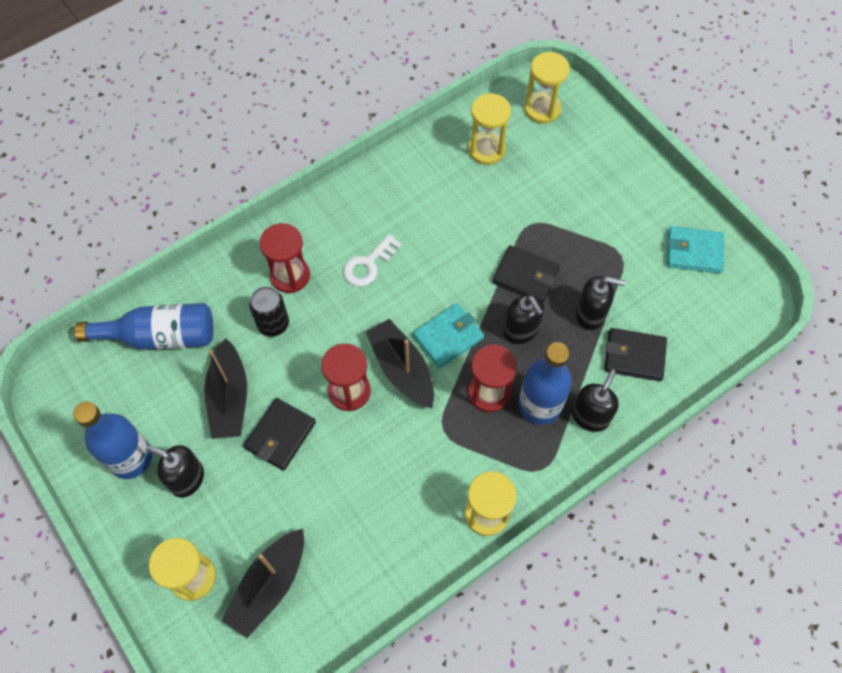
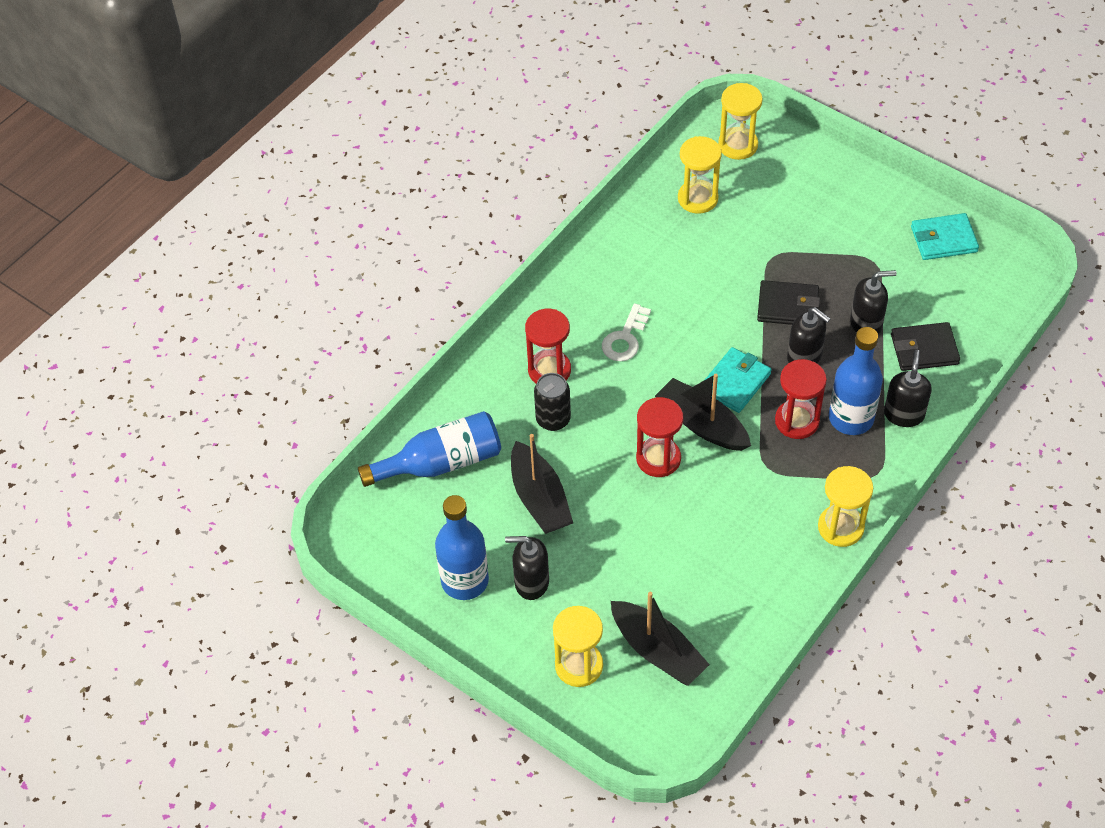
camera: 15 degrees left, 10 degrees down
black boat [222,529,304,638] -> black boat turned 60 degrees counterclockwise [611,592,710,686]
black wallet [244,398,316,471] -> none

